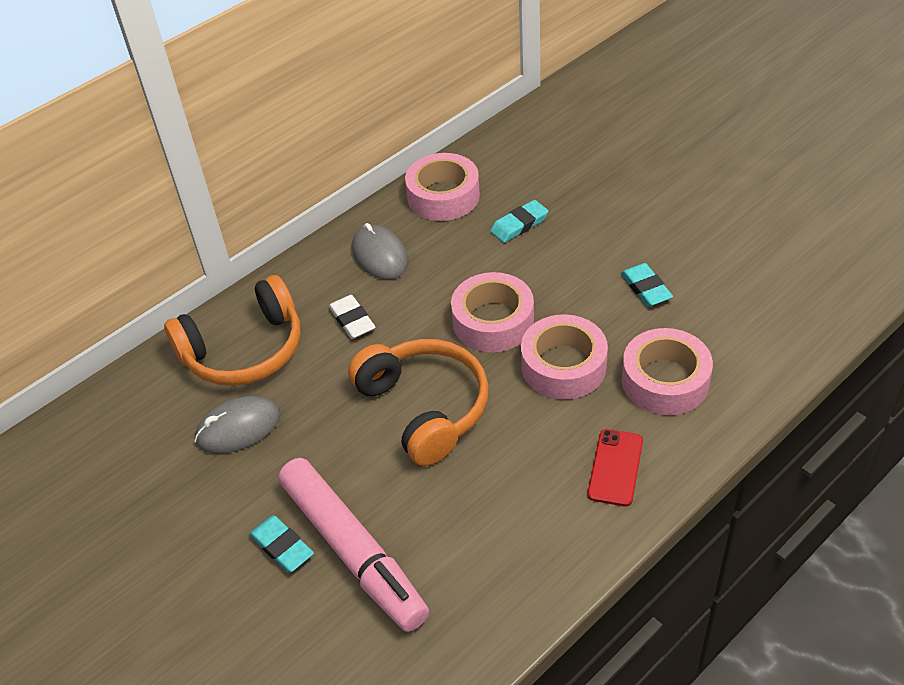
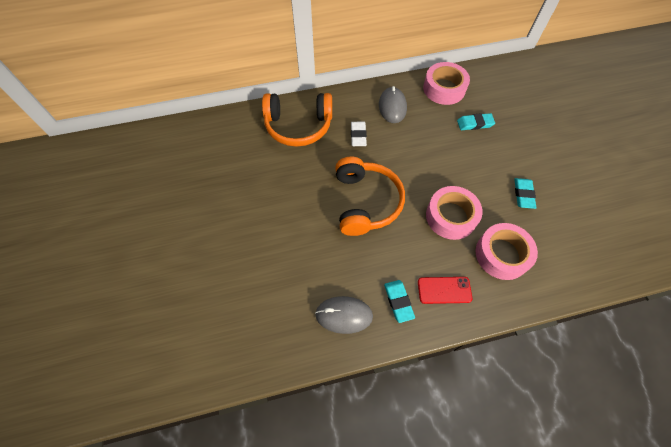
camera: 25 degrees right, 15 degrees up
grey mouse [195,396,280,454] -> grey mouse moved to [315,296,373,334]
turquoise eraser [249,515,314,572] -> turquoise eraser moved to [384,280,415,323]
pink marker [278,458,429,632] -> none
pink tape [451,272,534,352] -> none
red phone [587,429,643,506] -> red phone turned 45 degrees clockwise [418,277,472,304]

